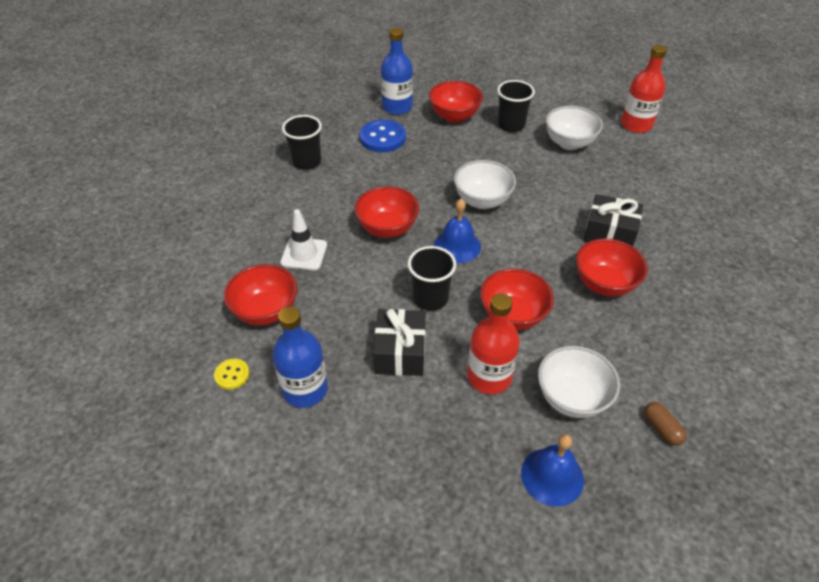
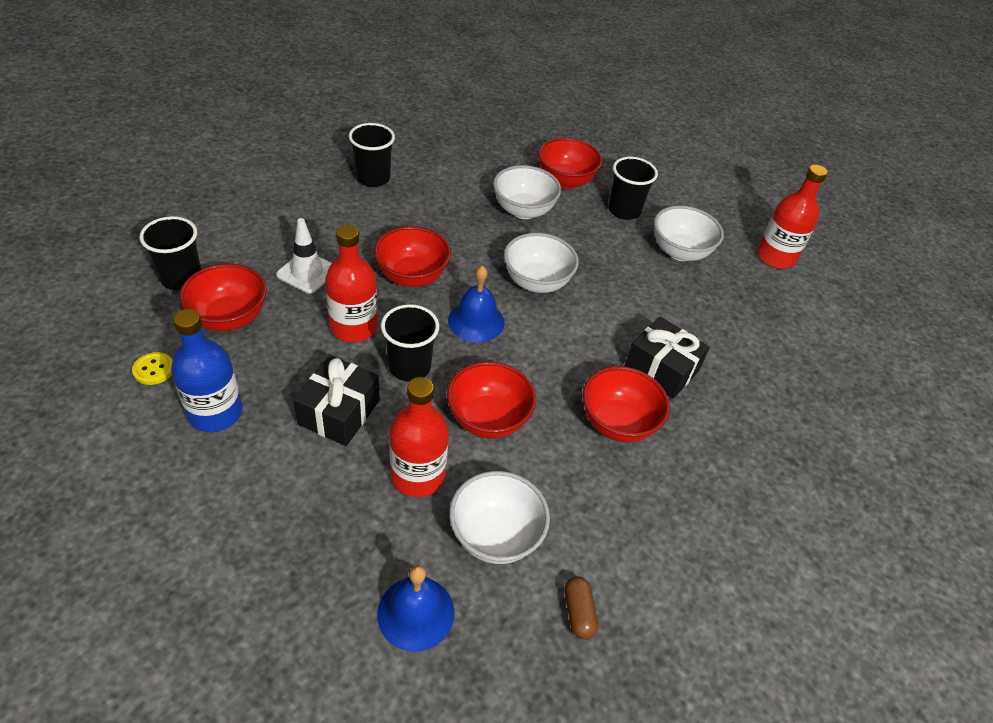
camera: 15 degrees right, 0 degrees up
blue button [359,119,406,152] -> none
blue bottle [381,28,413,115] -> none
none -> black cup [139,216,201,290]
none -> red bottle [325,225,378,342]
none -> white bowl [493,165,561,219]

